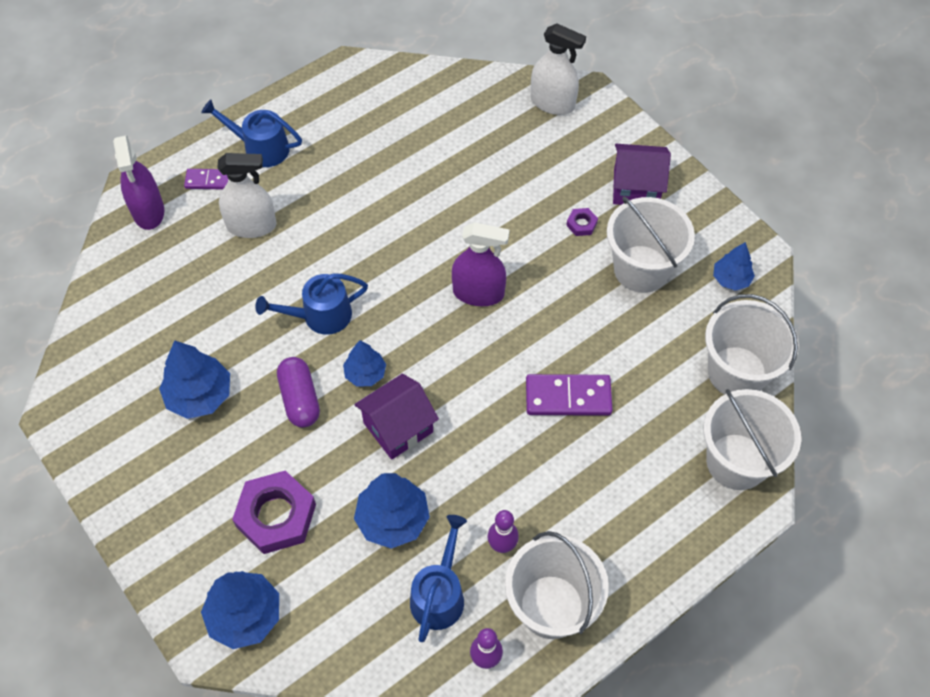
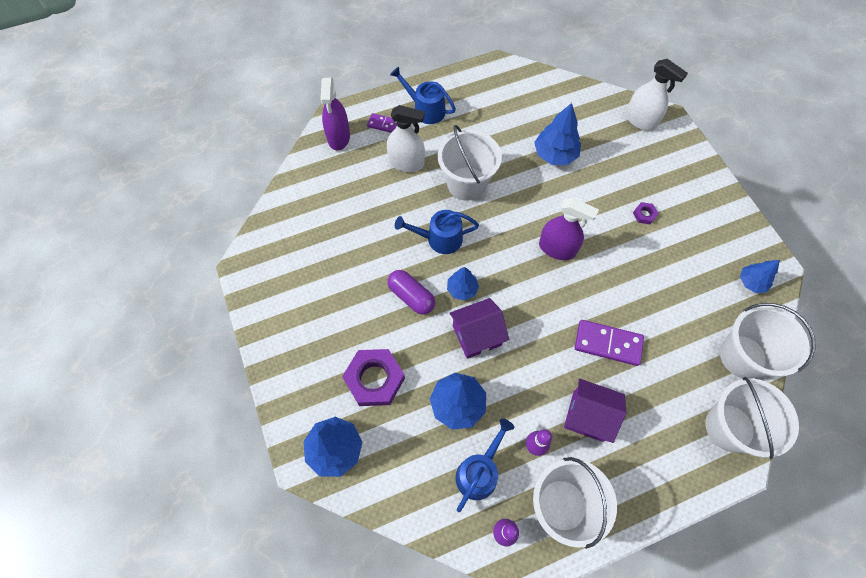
camera: 15 degrees right, 5 degrees up
blue tree [159,340,230,419] -> blue tree moved to [534,103,581,165]
purple capsule [277,357,320,428] -> purple capsule turned 45 degrees counterclockwise [388,270,435,315]
white bucket [607,197,695,293] -> white bucket moved to [438,125,502,201]
purple house [613,144,671,205] -> purple house moved to [564,379,626,443]

